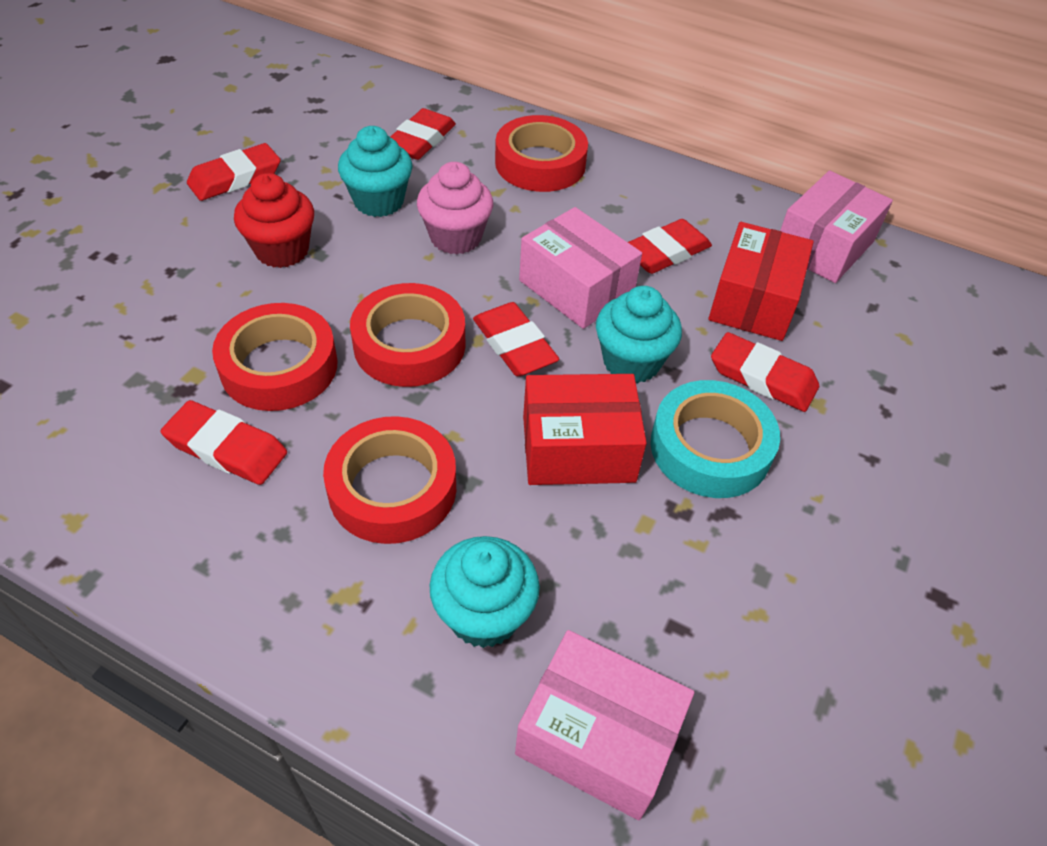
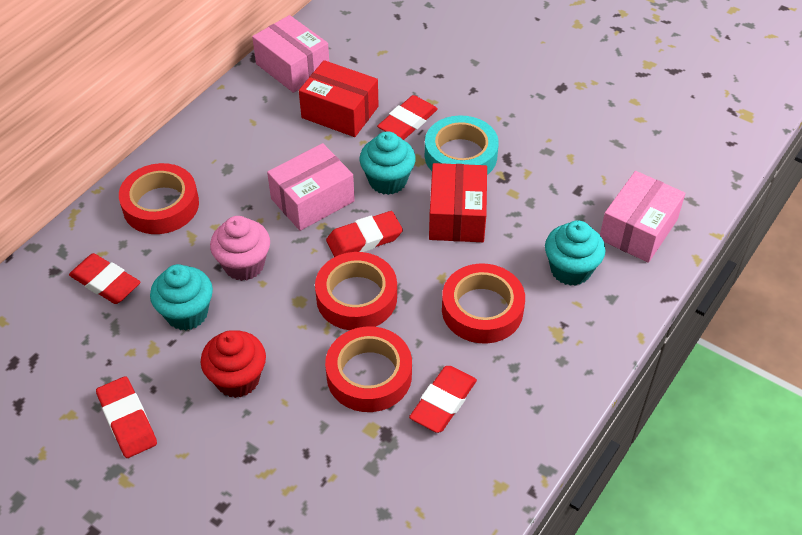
camera: 80 degrees left, 0 degrees up
red eraser [628,219,712,274] -> none

